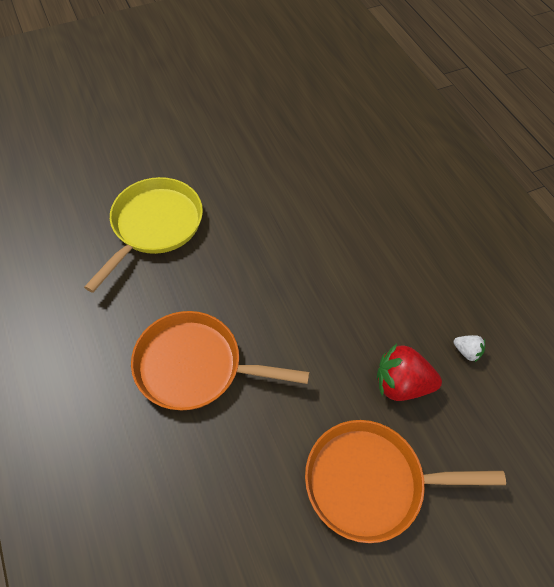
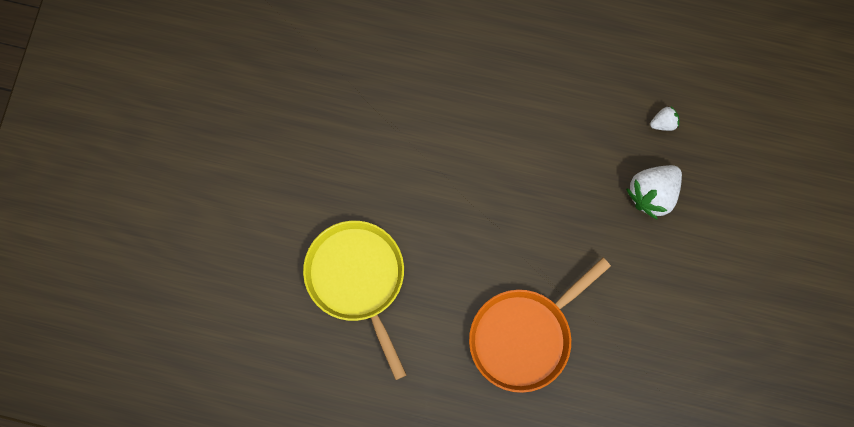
camera: 50 degrees left, 20 degrees up
orange pan [305,420,506,543] -> none
red strawberry [377,344,442,401] -> white strawberry [626,165,682,219]

